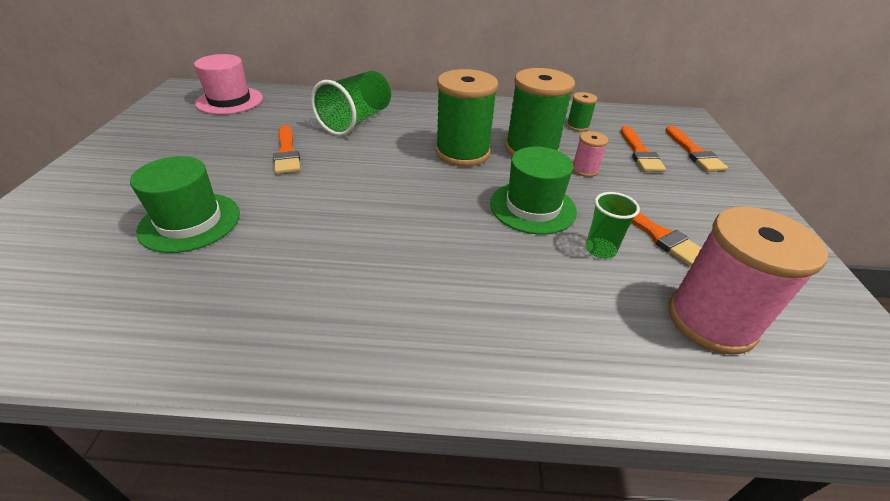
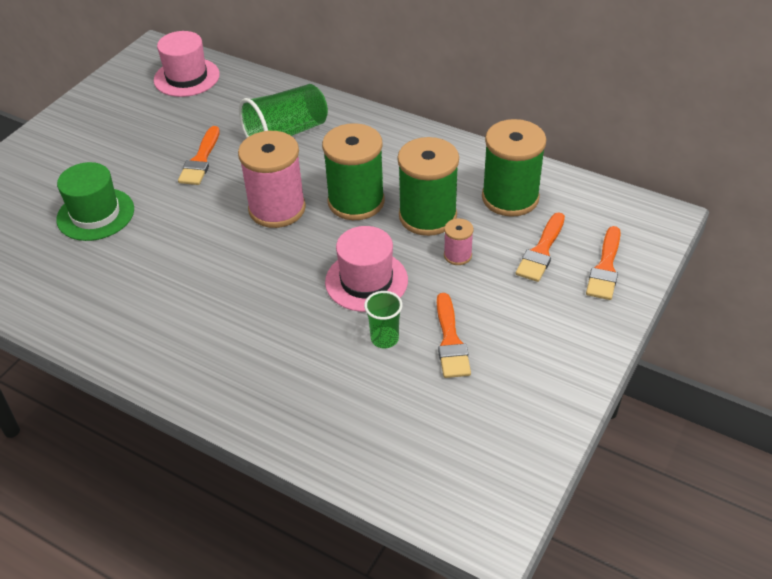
camera: 30 degrees right, 5 degrees up
green hat [490,147,577,234] -> pink hat [325,226,408,312]
green spool [566,92,597,131] -> green spool [482,119,546,217], size x2.14
pink spool [668,206,828,355] -> pink spool moved to [238,131,306,228]

